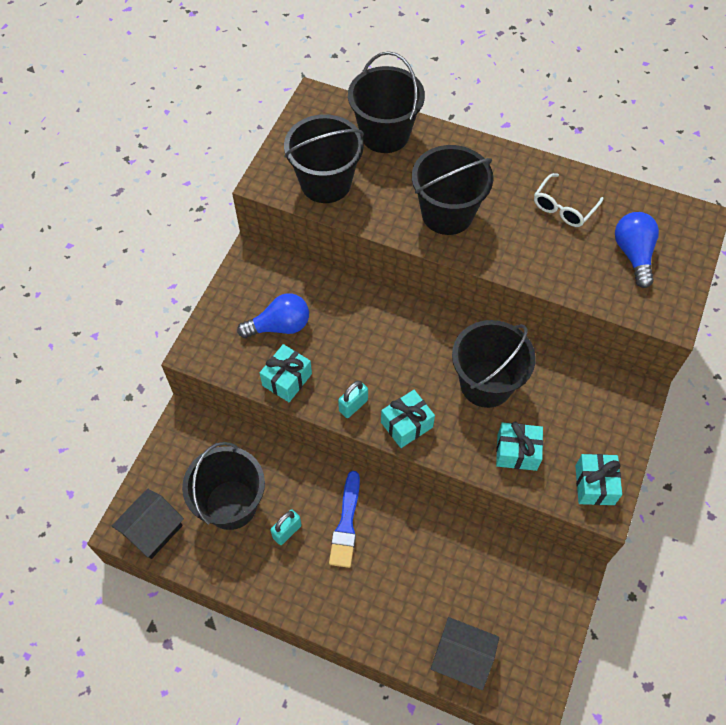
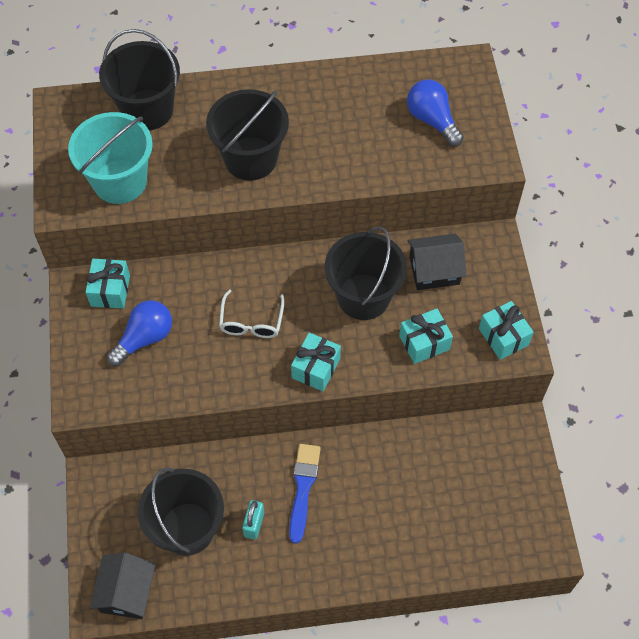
camera: 30 degrees left, 0 degrees up
turquoise gift [260,344,312,402] -> turquoise gift moved to [85,259,130,309]
black bucket [284,114,364,203] -> turquoise bucket [68,112,153,204]
blue brush [329,471,360,568] -> blue brush turned 150 degrees counterclockwise [289,444,321,544]
turquoise padlock [338,381,368,418] -> none
black house [431,617,499,690] -> black house moved to [407,234,467,290]
white glasses [534,173,604,227] -> white glasses moved to [219,289,285,338]

